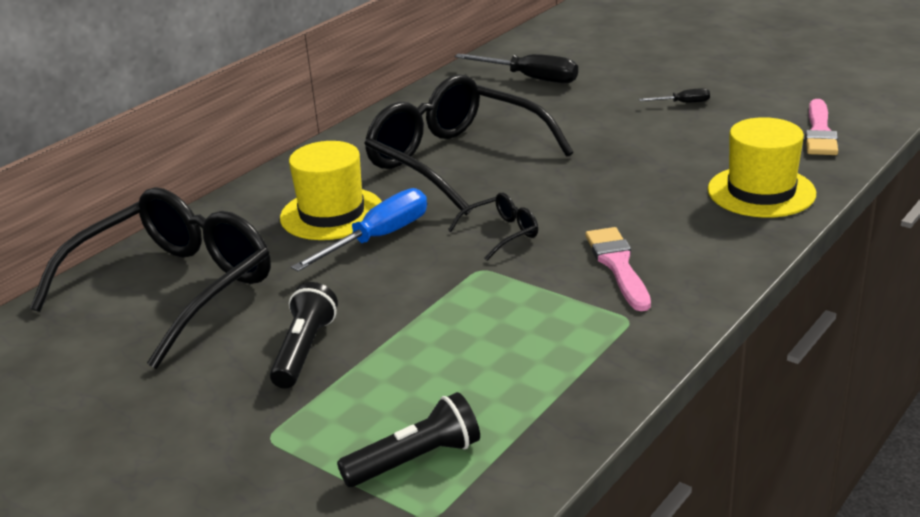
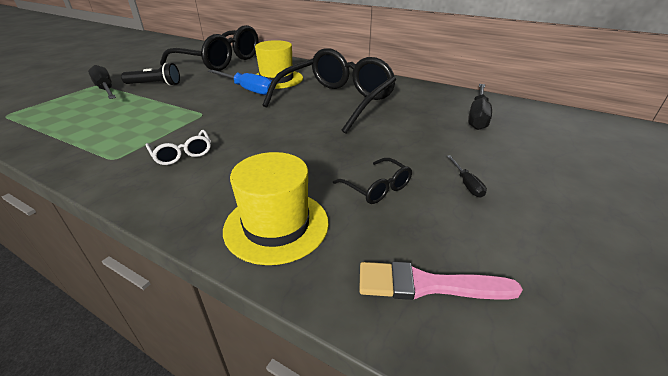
camera: 80 degrees right, 5 degrees up
black flashlight [337,392,480,487] -> none
black glasses [448,193,538,261] -> black glasses moved to [333,158,412,204]
pink brush [585,227,651,311] -> white glasses [146,130,211,165]
none -> black screwdriver [88,65,116,99]

